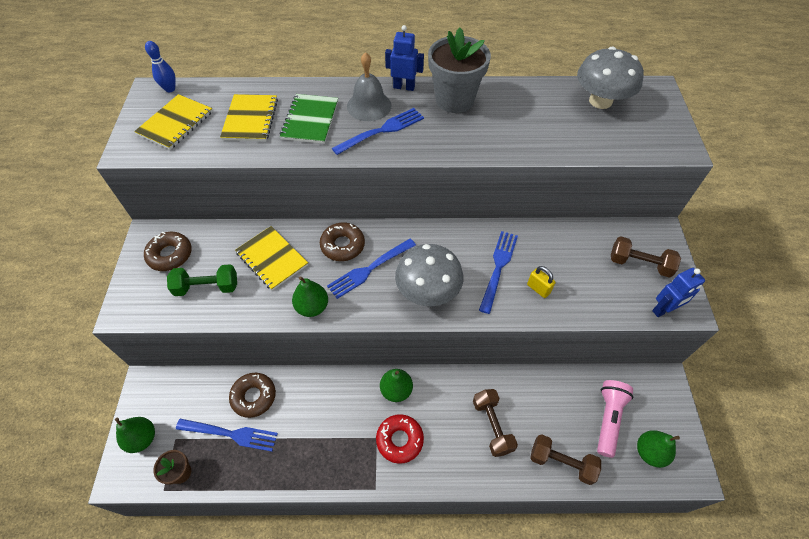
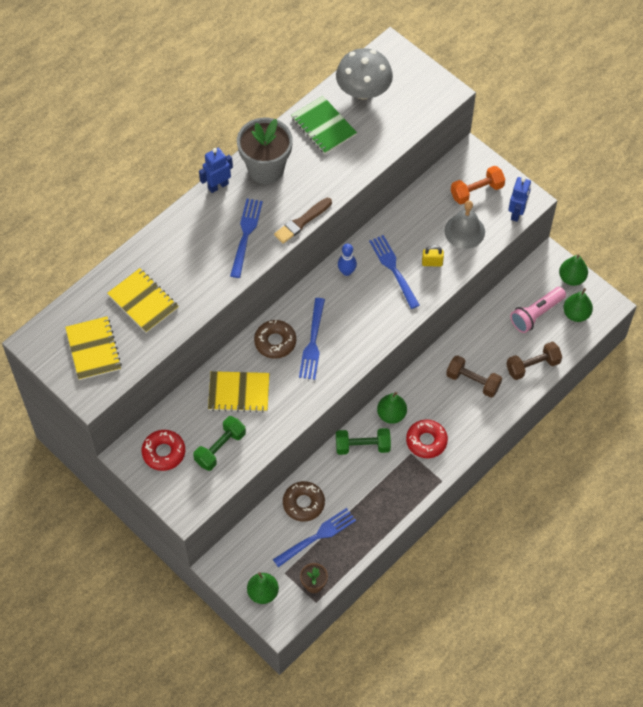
camera: 45 degrees left, 5 degrees up
brown donut [144,232,192,271] -> red donut [142,430,185,471]
blue bowling pin [145,41,176,92] -> blue bowling pin moved to [338,244,357,276]
green notebook [280,94,338,144] -> green notebook moved to [291,96,357,154]
green pear [292,276,328,317] -> green pear moved to [559,254,588,286]
grey bell [347,52,392,121] -> grey bell moved to [444,201,485,249]
grey mushroom [395,244,463,306] -> none
pink flashlight [597,380,633,458] -> pink flashlight turned 105 degrees counterclockwise [510,287,566,333]
brown dumbbell [611,236,681,278] -> orange dumbbell [451,166,505,204]
none -> brown brush [274,198,332,244]
none -> green dumbbell [336,428,391,455]

